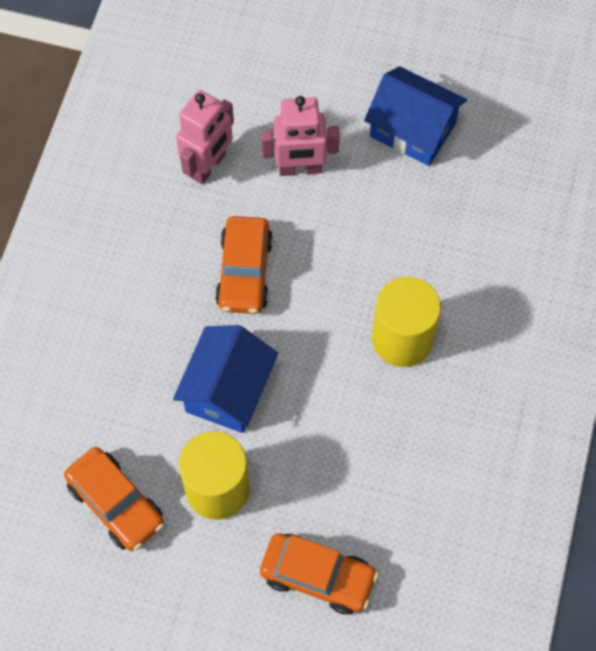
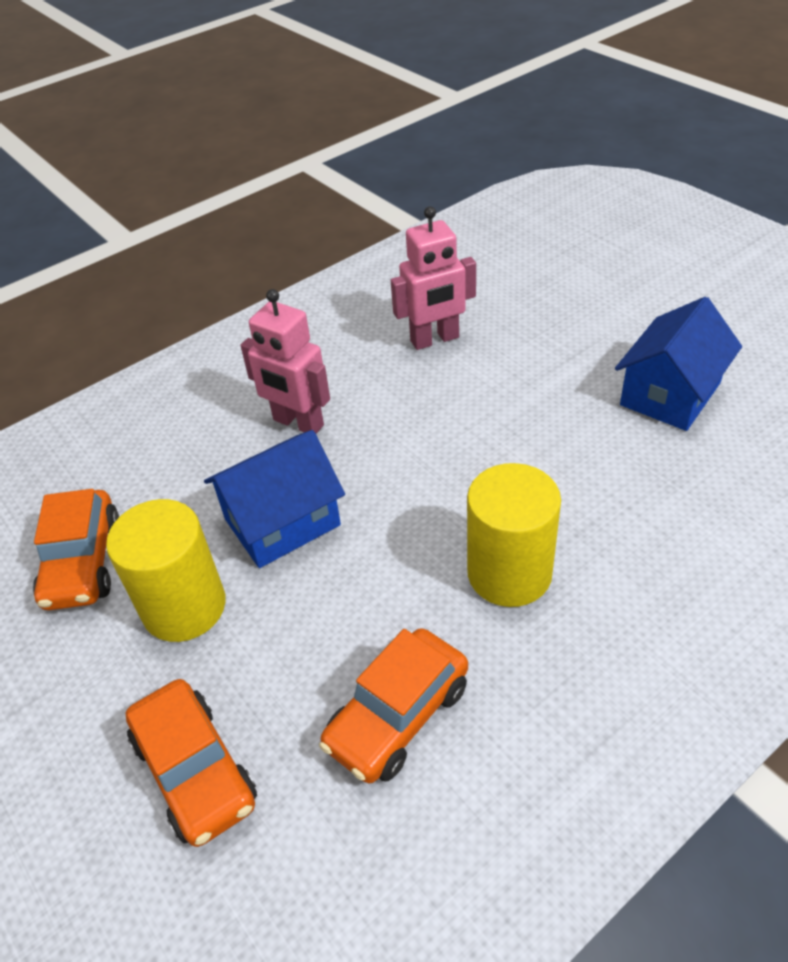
camera: 40 degrees right, 20 degrees down
orange car [215,216,273,314] -> orange car moved to [319,628,468,783]
pink robot [261,96,340,176] -> pink robot moved to [241,289,330,433]
blue house [364,66,467,166] -> blue house turned 60 degrees clockwise [615,297,742,431]

